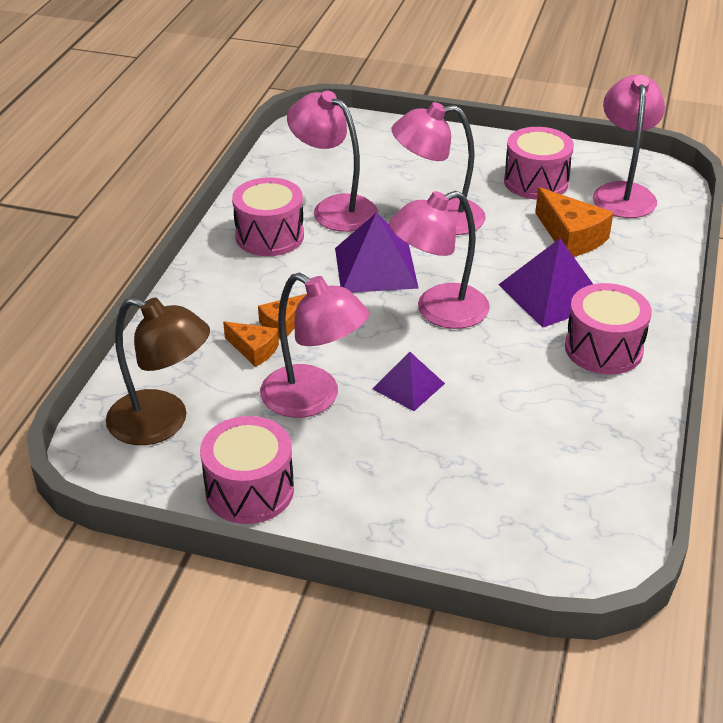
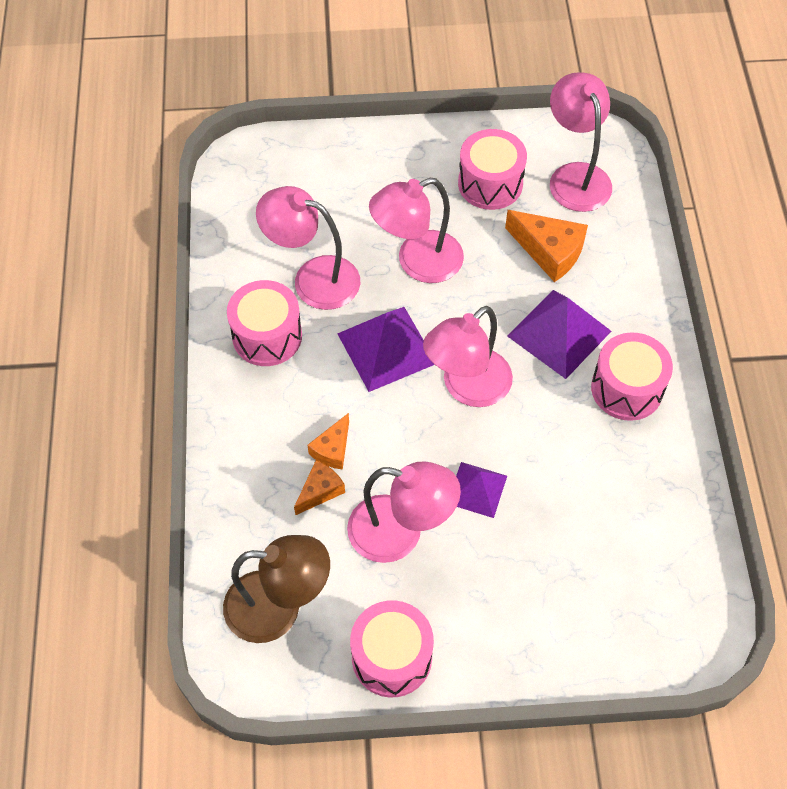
camera: 20 degrees left, 20 degrees up
orange cheese [223,321,279,367] -> orange cheese turned 60 degrees counterclockwise [294,460,345,515]

